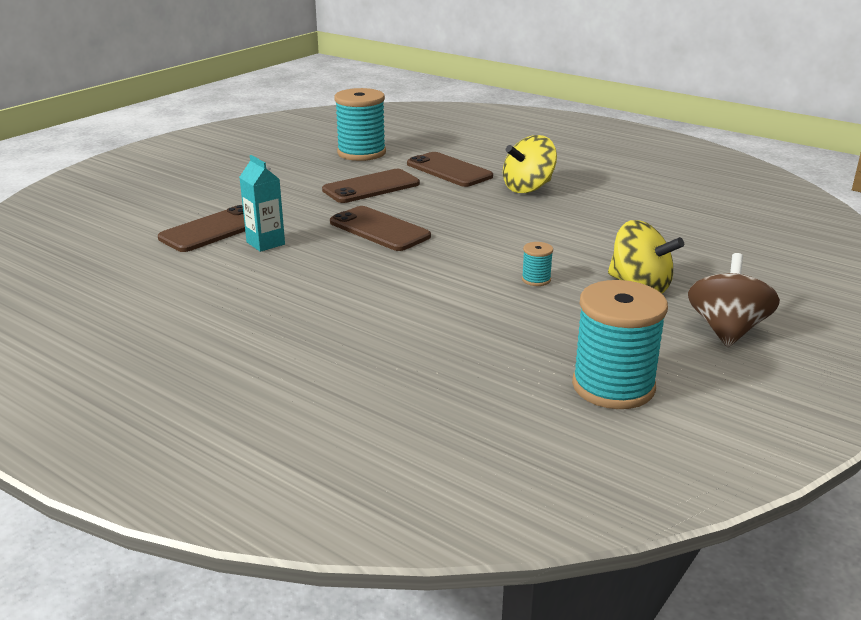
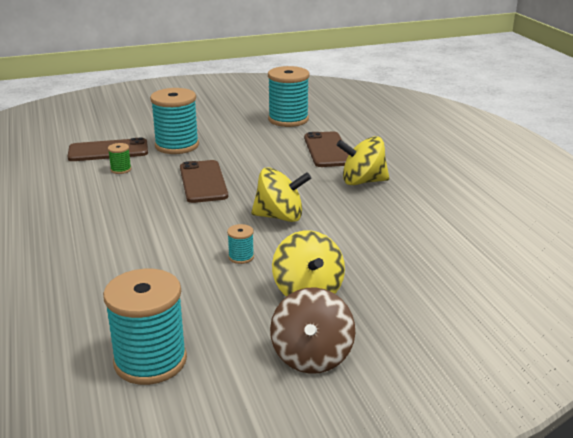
camera: 35 degrees right, 0 degrees up
turquoise carton [239,155,285,252] -> green spool [108,143,132,174]
brown phone [322,169,420,203] -> none
brown spinning top [688,253,780,347] -> brown spinning top turned 135 degrees clockwise [270,287,355,374]
none -> turquoise spool [150,88,199,154]
none -> yellow spinning top [251,167,311,222]

